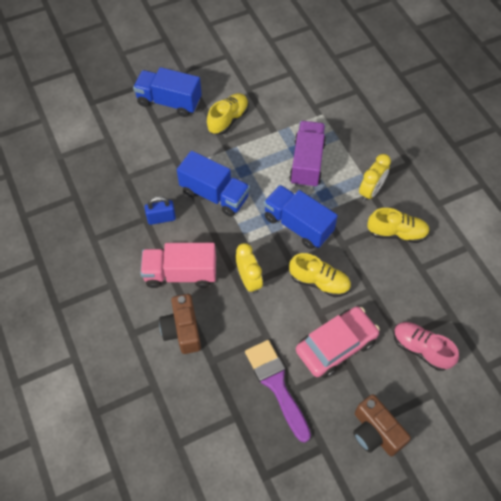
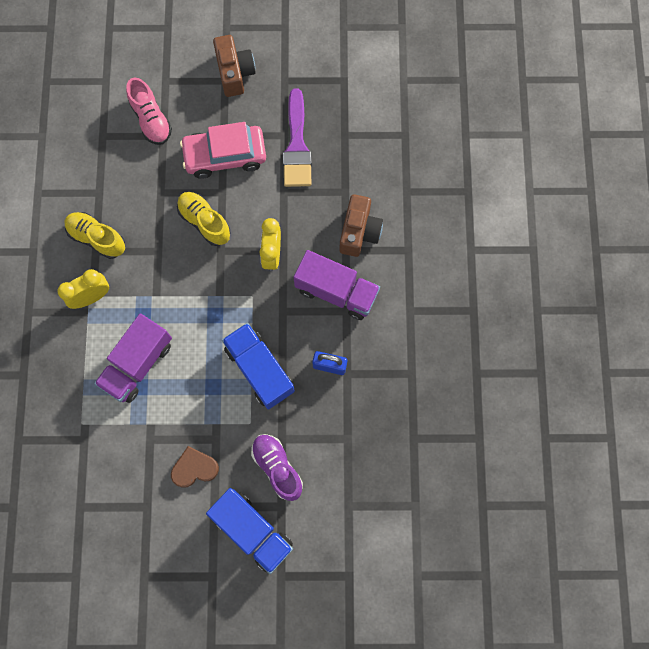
camera: 155 degrees left, 15 degrees up
pink truck [140,243,216,288] -> purple truck [294,250,380,320]
yellow shoe [207,93,249,135] -> brown heart [171,446,219,488]
blue truck [264,185,338,249] -> none
none -> purple shoe [251,434,303,501]

